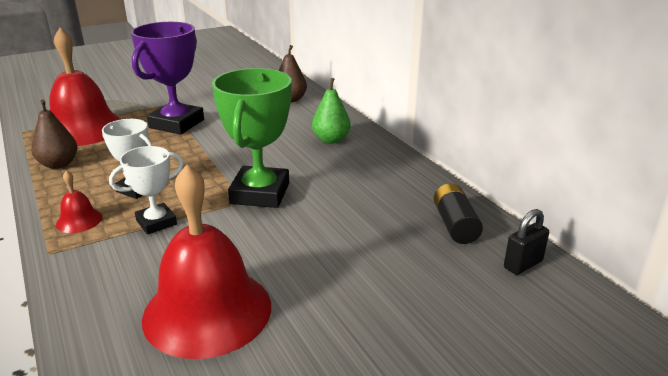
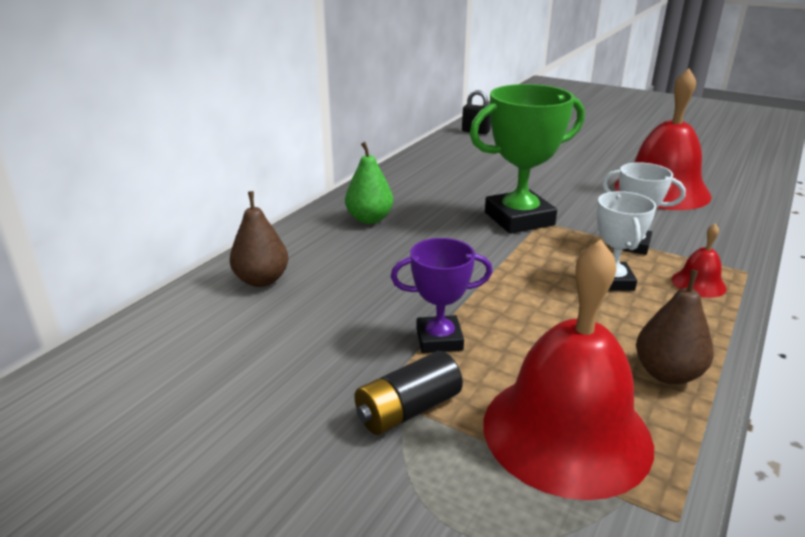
camera: 120 degrees left, 0 degrees up
purple trophy [131,22,204,135] -> purple trophy [391,238,492,353], size x0.58
black battery [434,183,483,244] -> black battery moved to [354,351,463,435]

